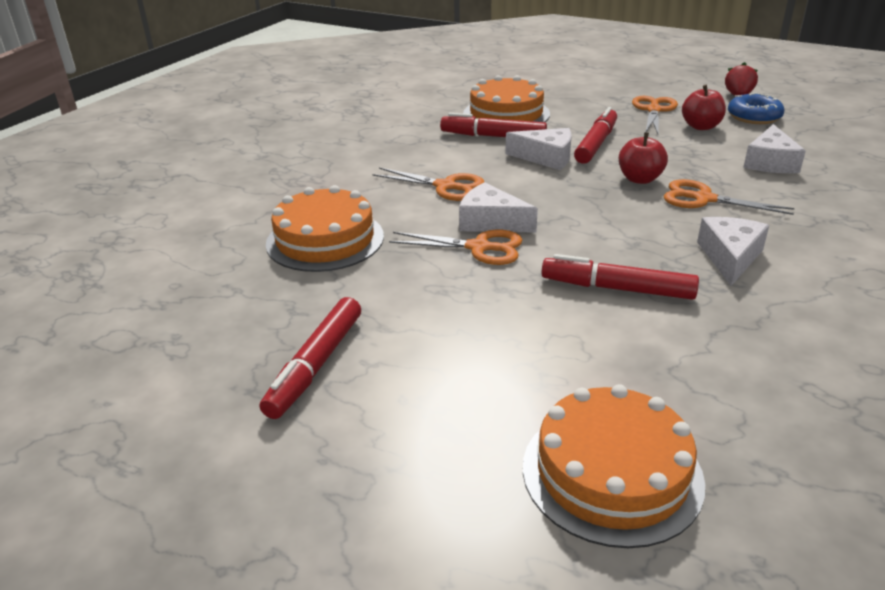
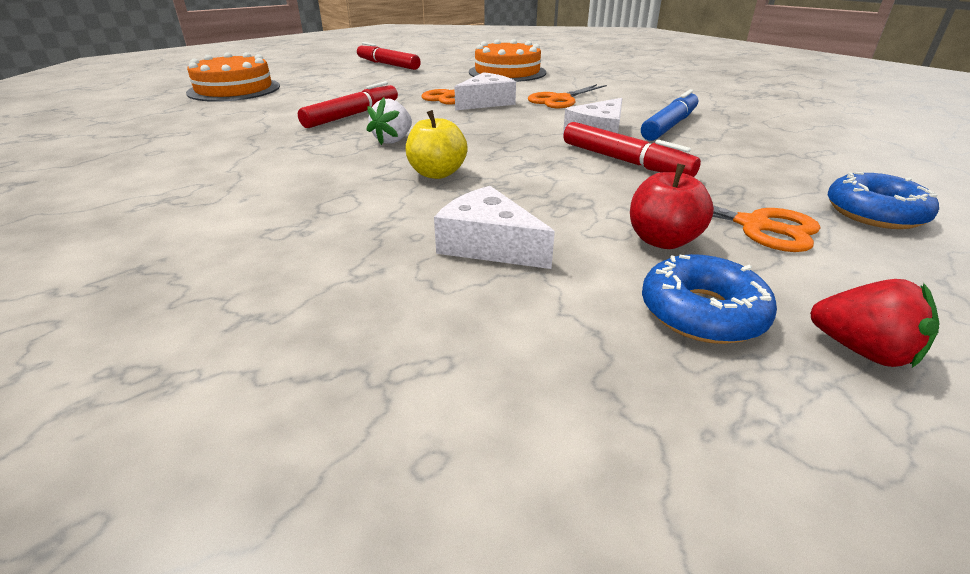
camera: 110 degrees right, 0 degrees up
red marker [440,113,547,137] -> blue marker [641,89,698,141]
orange cake [463,75,550,122] -> none
red apple [619,132,668,184] -> none
orange scissors [664,179,795,215] -> yellow apple [406,110,468,179]
white cheese [697,217,769,286] -> none
none -> white strawberry [367,97,412,145]
none -> blue donut [828,172,939,229]

